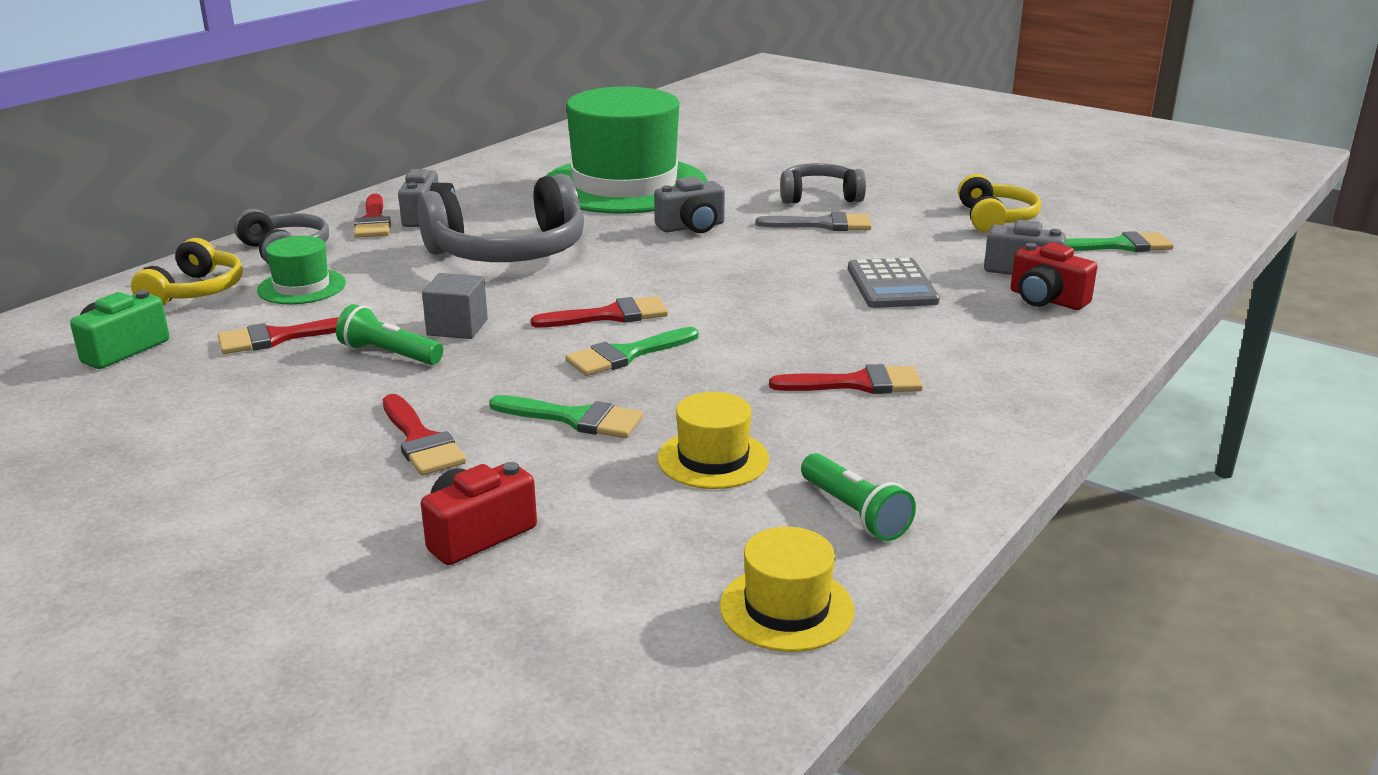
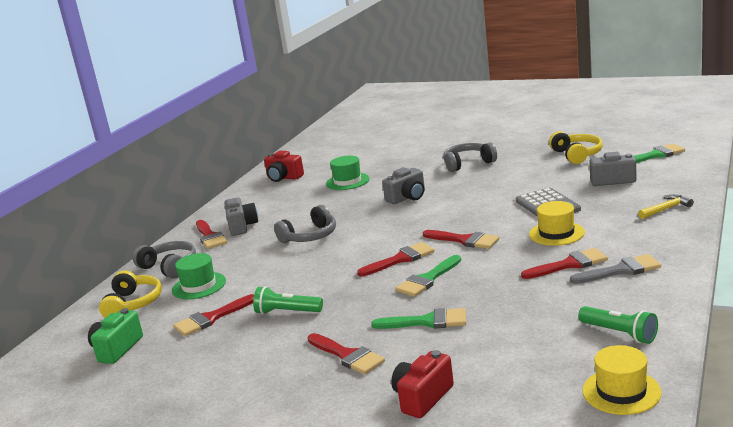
camera: 10 degrees left, 5 degrees down
grey headphones [418,174,584,262] -> grey headphones [274,205,336,243], size x0.58
grey cube [422,273,488,339] -> none
green hat [546,87,708,214] -> green hat [326,156,369,190], size x0.42
yellow hat [658,392,769,489] -> yellow hat moved to [529,201,585,246]
grey brush [756,212,872,231] -> grey brush moved to [570,254,661,284]
red camera [1011,242,1097,310] -> red camera moved to [264,151,304,182]
none -> red brush [423,230,499,249]
none -> yellow hammer [638,194,694,219]

